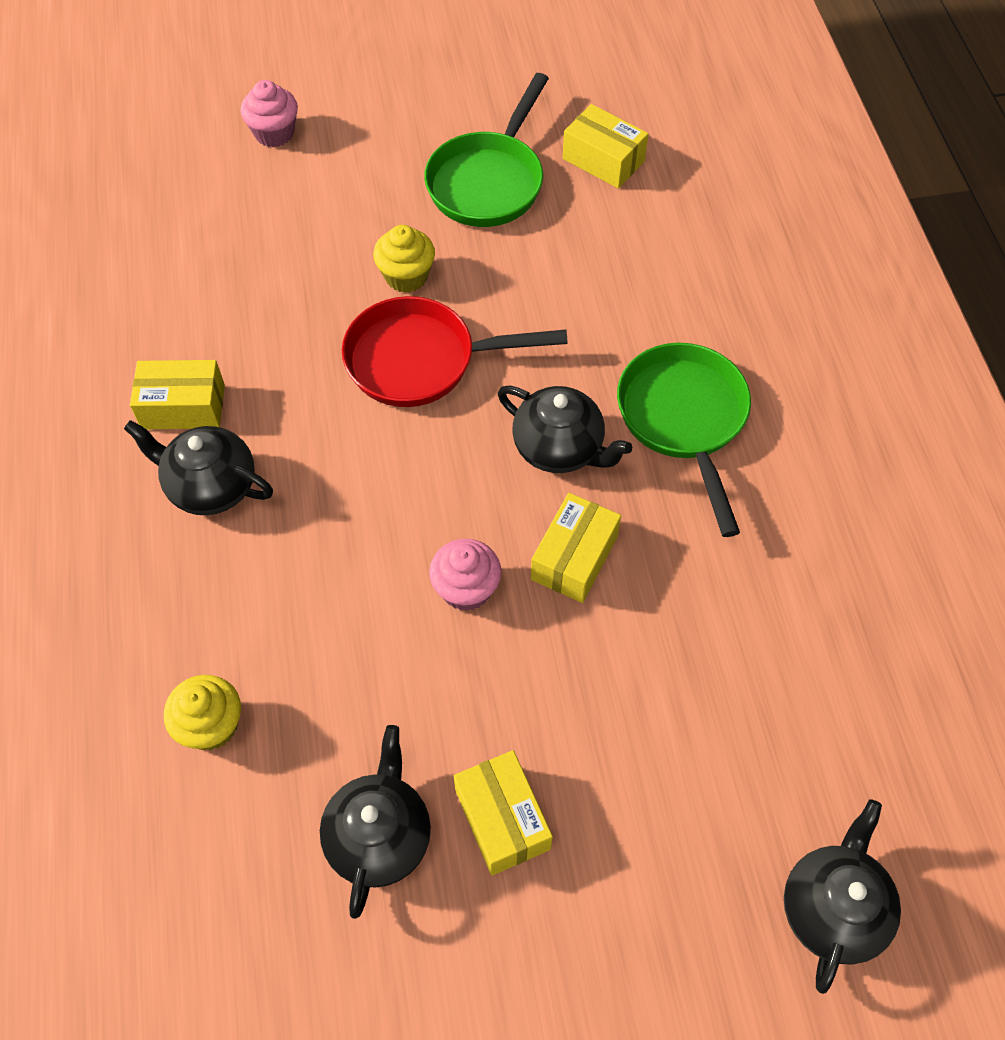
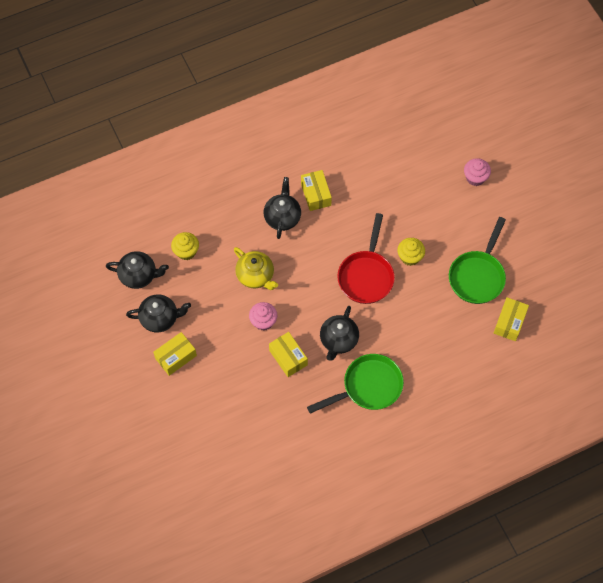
camera: 75 degrees right, 5 degrees up
red pan [342,296,568,407] -> red pan turned 150 degrees counterclockwise [337,213,395,304]
green pan [424,73,549,227] -> green pan turned 75 degrees counterclockwise [449,217,506,304]
yellow box [531,493,621,603] -> yellow box turned 45 degrees clockwise [269,332,308,377]
black teapot [784,799,901,994] -> black teapot moved to [106,251,169,289]
none -> yellow teapot [234,247,278,290]

